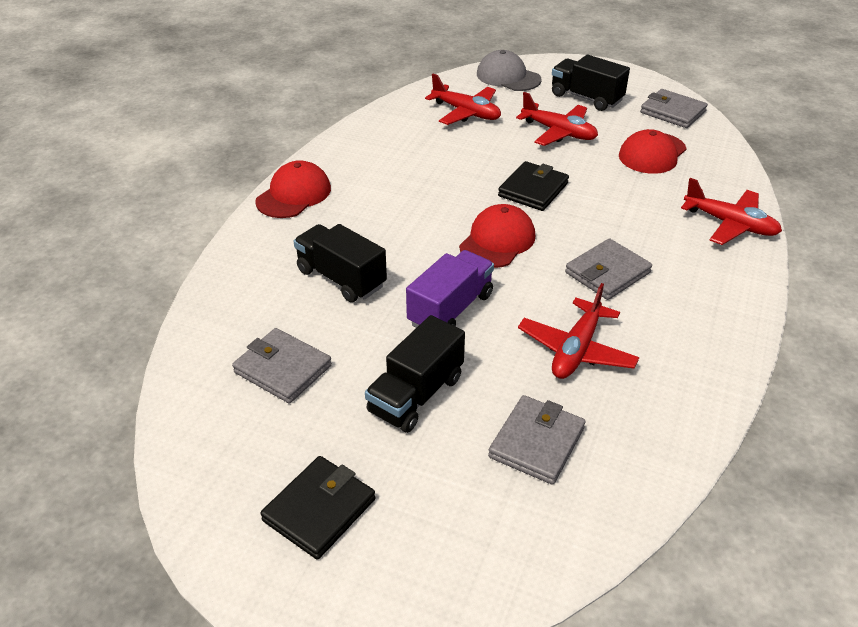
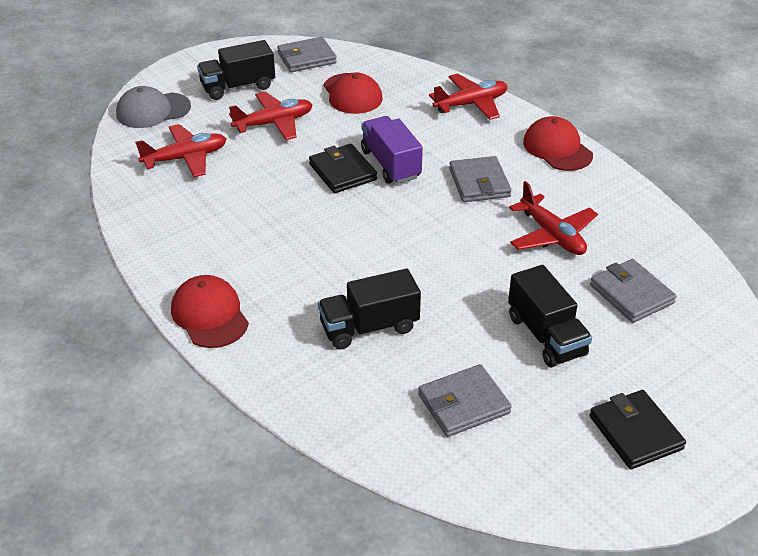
camera: 60 degrees left, 0 degrees up
purple truck [406,250,494,328] -> purple truck moved to [361,116,423,184]
red cap [459,204,535,268] -> red cap moved to [523,116,593,171]

